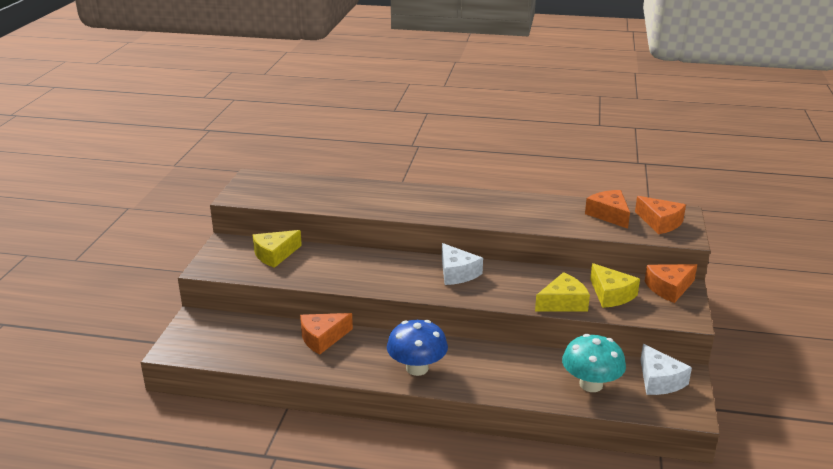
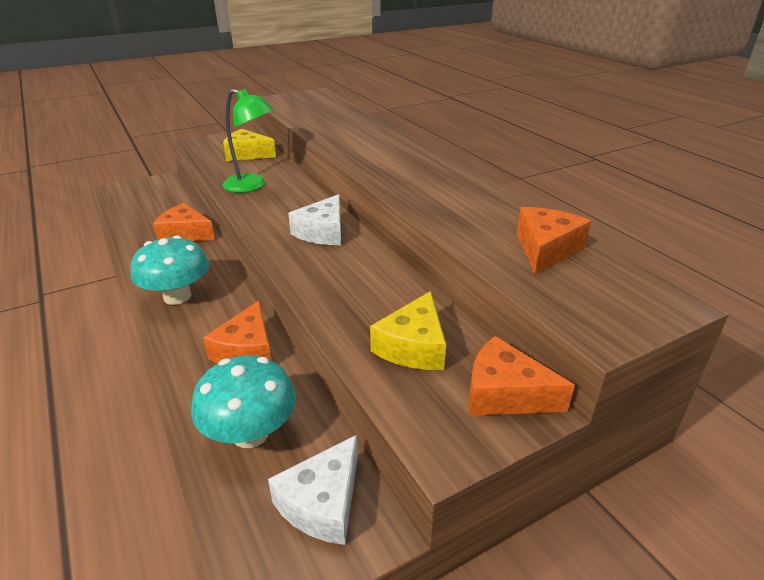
camera: 50 degrees right, 5 degrees up
blue mushroom [387,320,448,376] -> turquoise mushroom [131,235,209,305]
yellow cheese [535,272,590,311] -> none
orange cheese [635,196,686,234] -> orange cheese moved to [203,300,271,364]
none -> green lamp [223,89,274,193]

